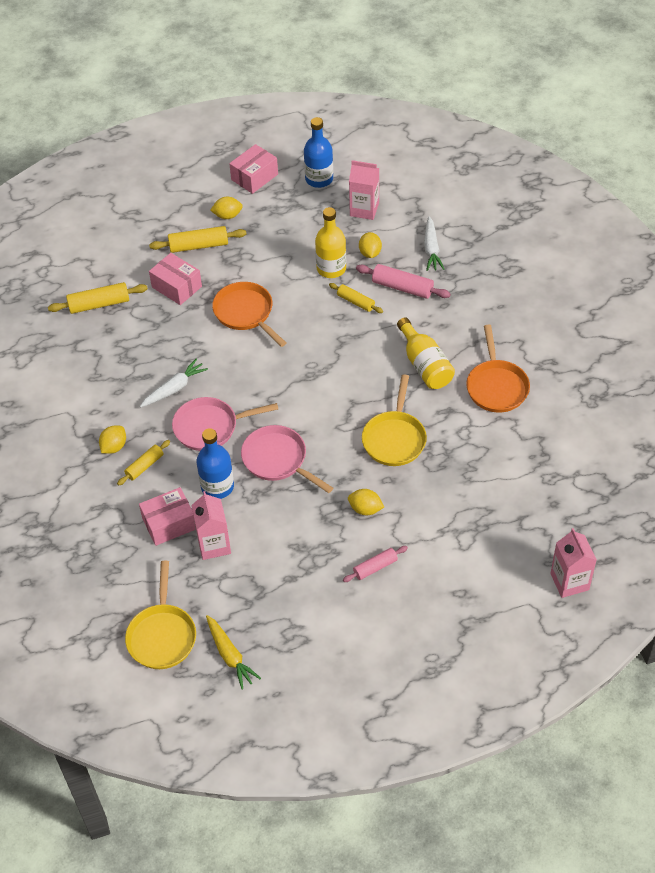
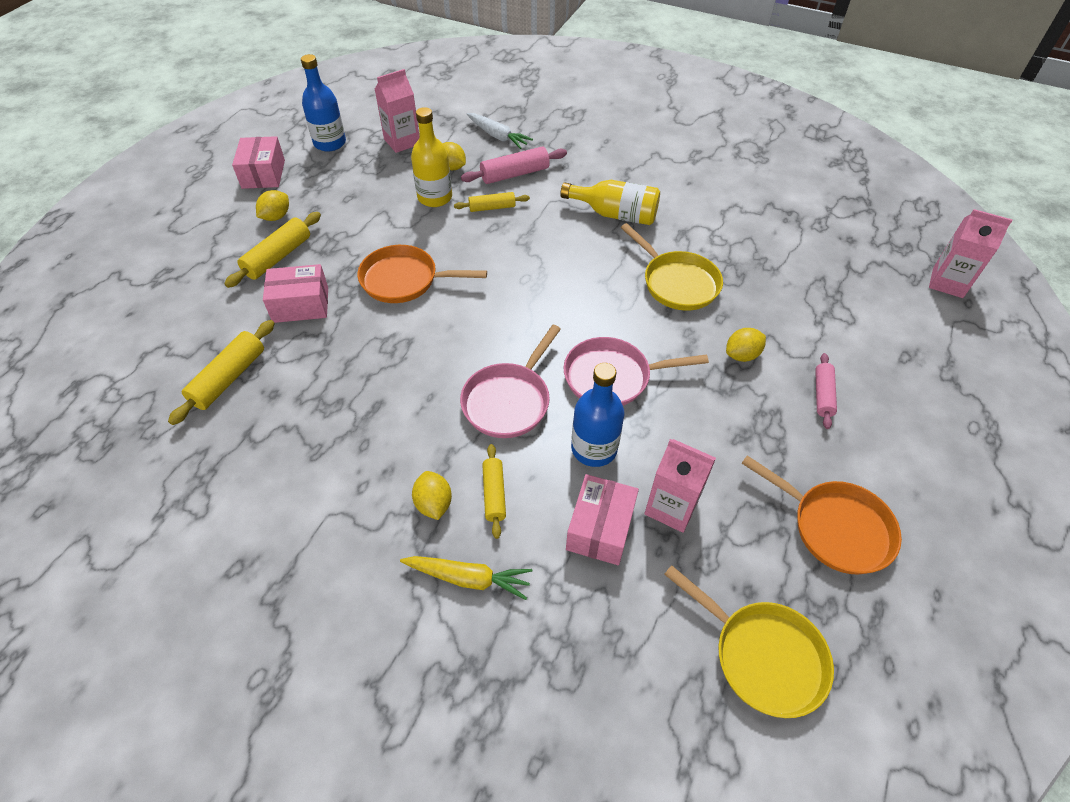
camera: 50 degrees left, 0 degrees up
white carrot [140,358,208,407] -> none
yellow carrot [206,615,261,690] -> yellow carrot moved to [400,556,532,600]
orange pan [466,325,530,412] -> orange pan moved to [741,455,902,575]

